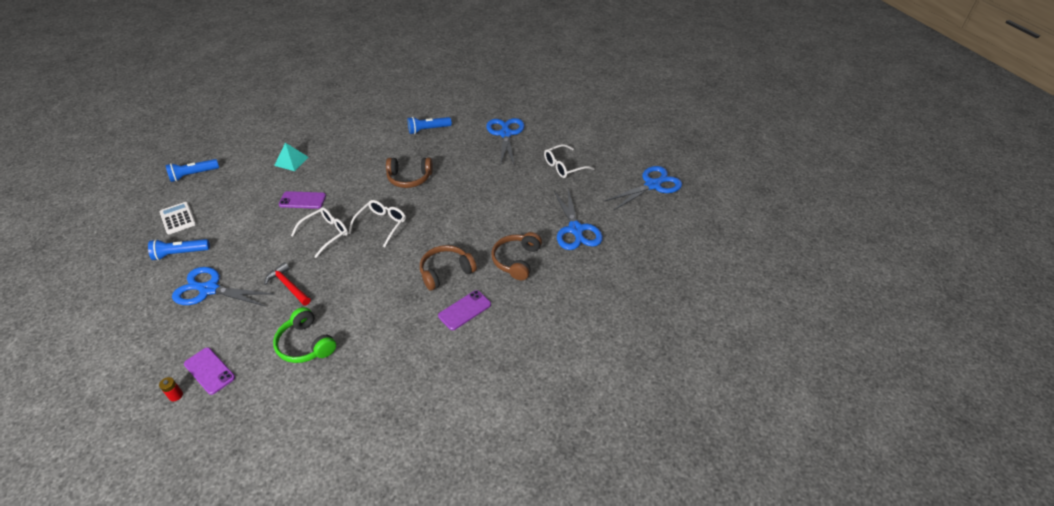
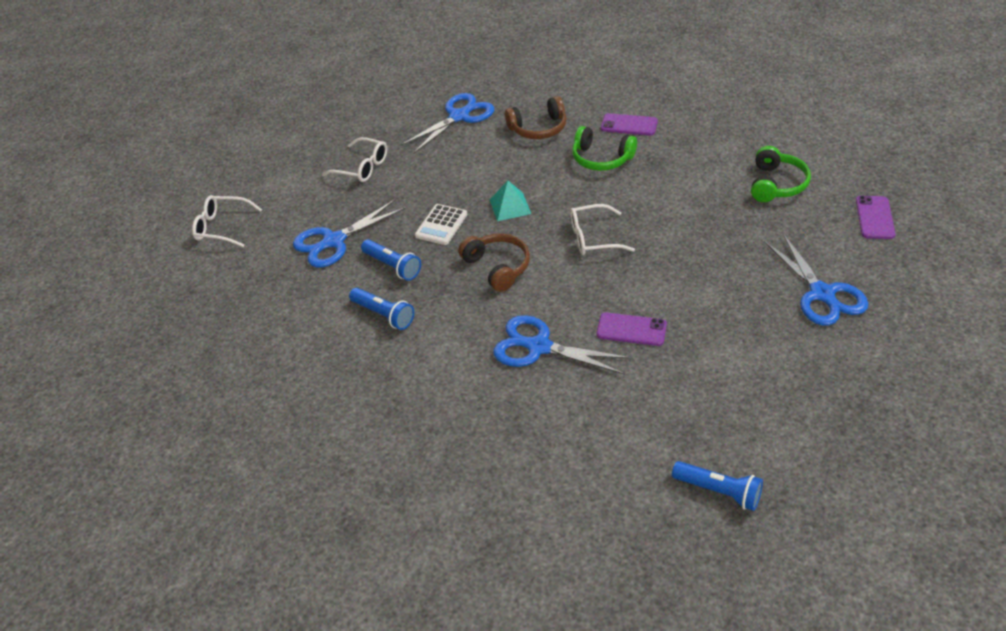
camera: 120 degrees left, 0 degrees up
blue flashlight [148,239,210,260] -> blue flashlight moved to [361,239,421,281]
red battery [159,377,183,401] -> none
white calculator [160,202,196,234] -> white calculator moved to [415,204,467,245]
red hammer [264,262,311,306] -> none
turquoise pyramid [274,143,309,171] -> turquoise pyramid moved to [490,181,531,221]
purple phone [279,191,326,209] -> purple phone turned 45 degrees counterclockwise [597,312,667,346]
white glasses [291,207,348,258] -> white glasses moved to [192,195,262,247]
brown headphones [420,245,477,291] -> green headphones [572,126,637,171]
blue scissors [605,166,682,210] -> blue scissors moved to [493,315,632,375]

